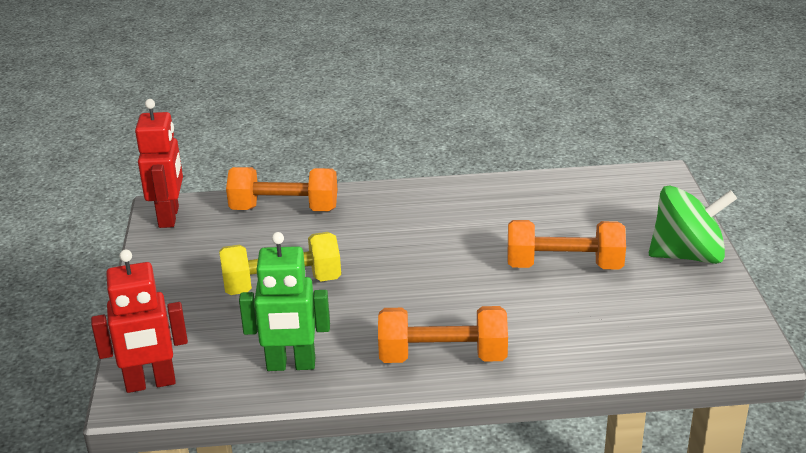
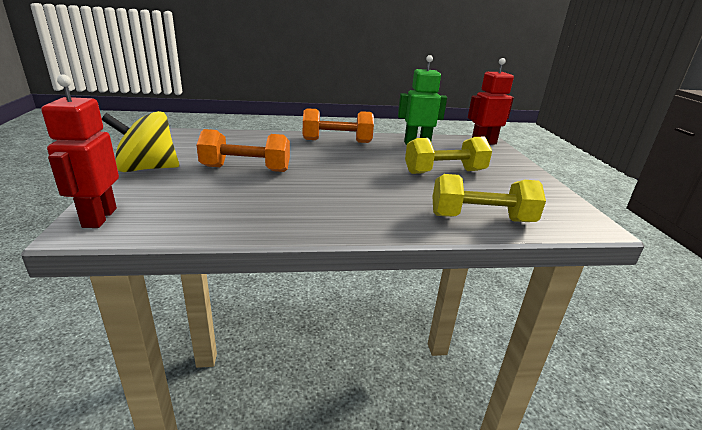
camera: 175 degrees right, 5 degrees down
red robot [135,99,183,228] -> red robot moved to [41,75,119,228]
orange dumbbell [226,167,337,211] -> yellow dumbbell [432,174,546,222]
green spinning top [649,186,737,264] -> yellow spinning top [102,111,179,172]

